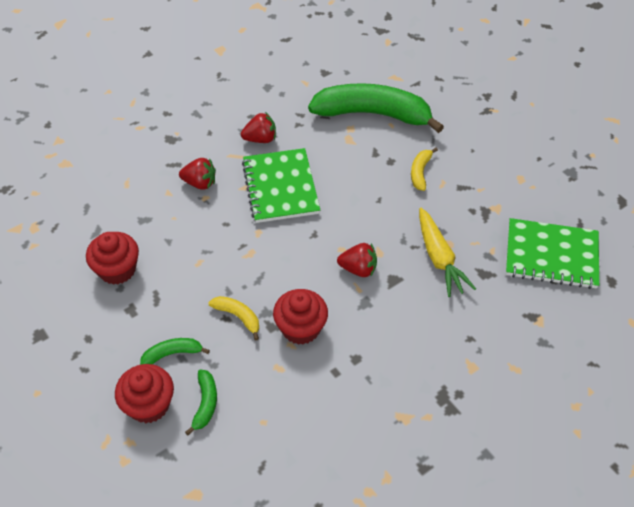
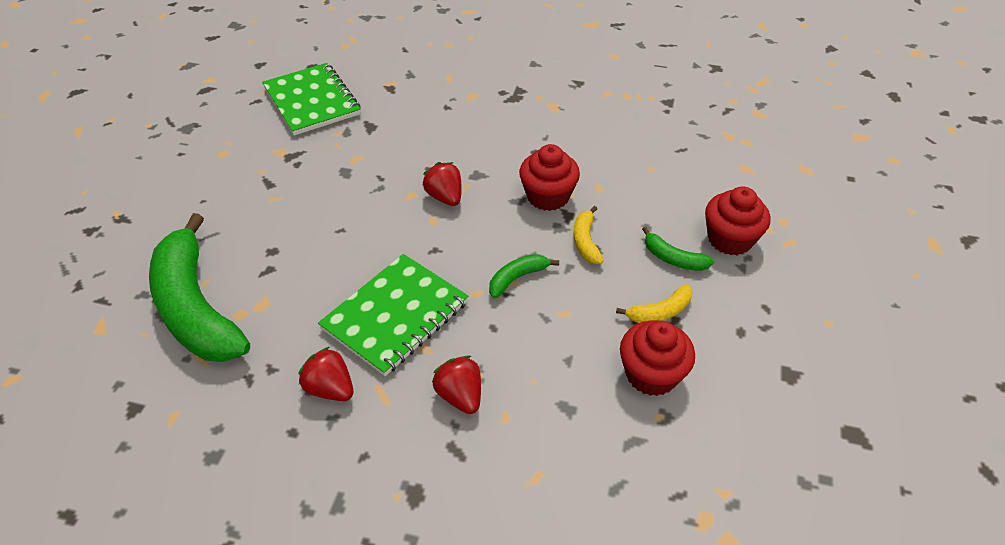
camera: 130 degrees left, 5 degrees down
green banana [185,369,217,435] -> green banana moved to [489,254,559,298]
yellow banana [411,148,438,191] -> yellow banana moved to [616,284,693,323]
yellow carrot [419,208,476,297] -> none

